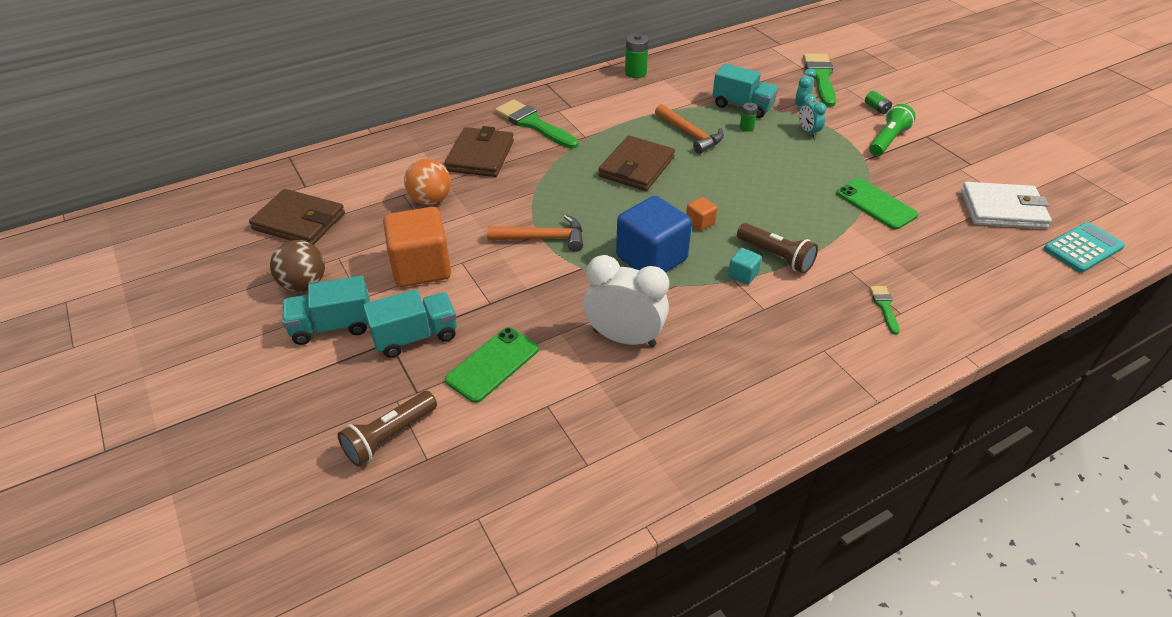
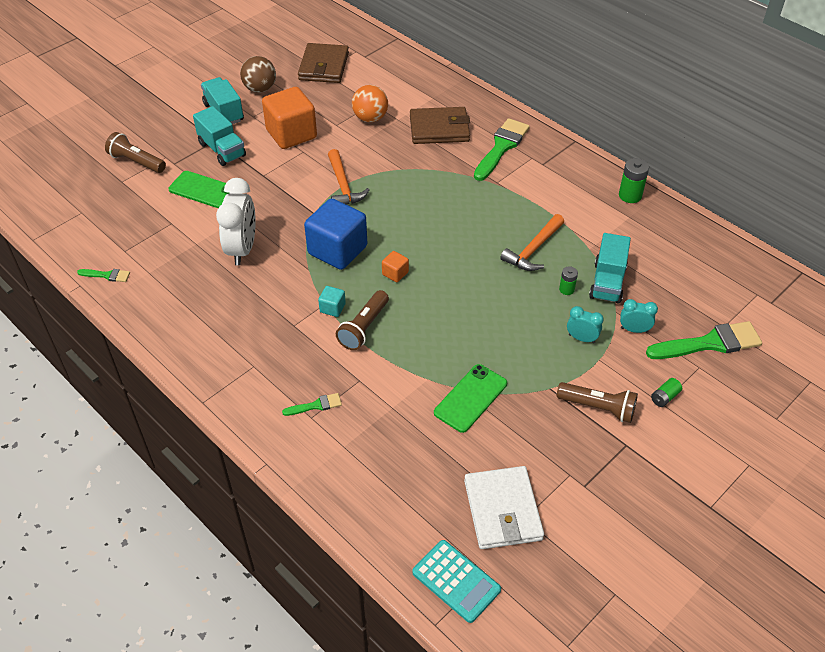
camera: 75 degrees right, 5 degrees up
brown wallet [598,135,675,191] -> none
turquoise clock [799,94,826,138] -> turquoise clock turned 60 degrees clockwise [567,306,604,343]
green flashlight [869,104,916,156] -> brown flashlight [557,382,638,423]
none -> green brush [77,269,130,282]

